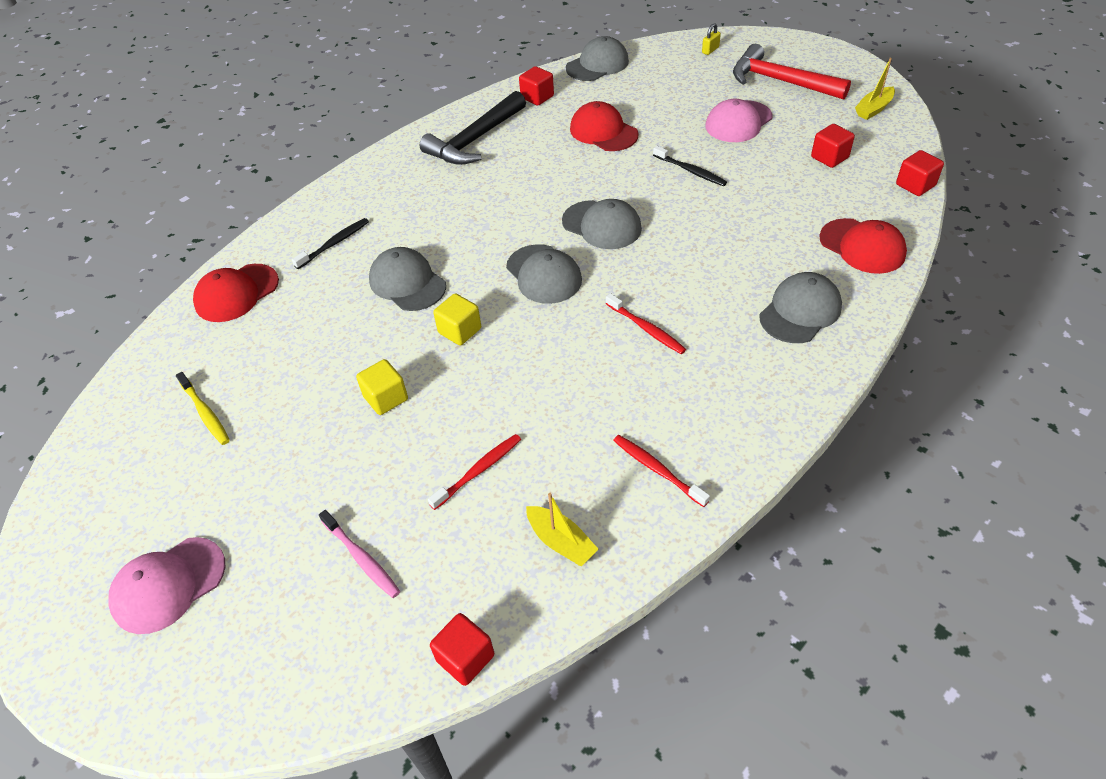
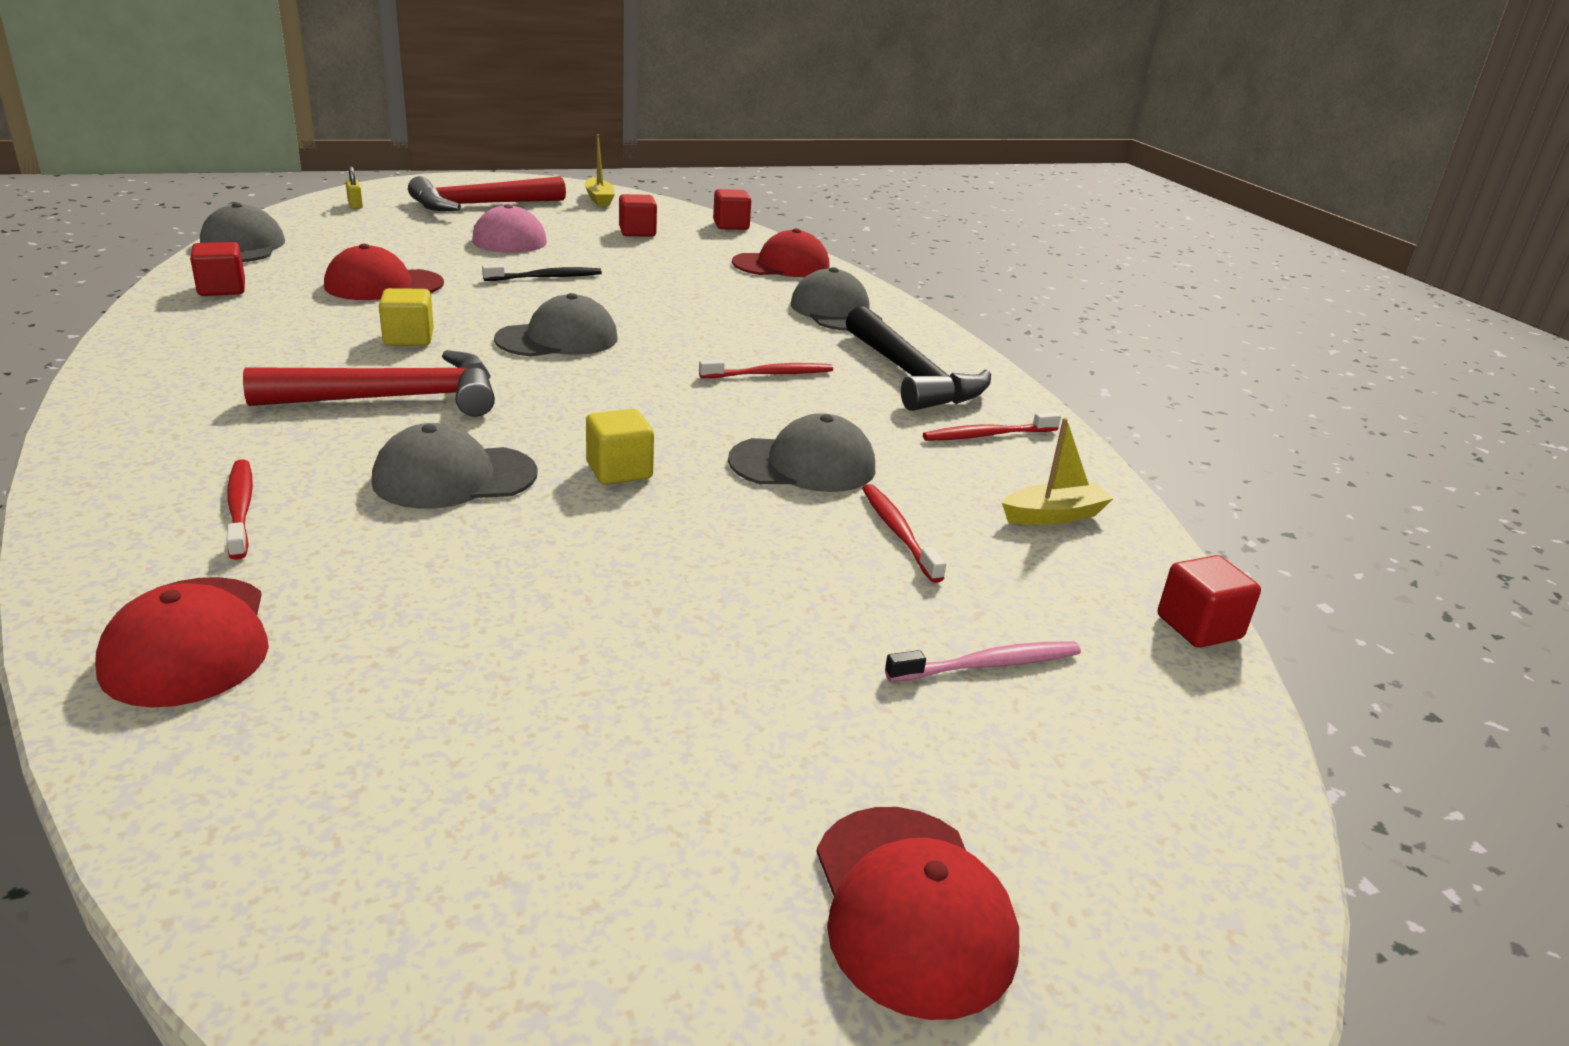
camera: 70 degrees left, 20 degrees down
pink cap [108,537,225,634] -> red cap [816,807,1019,1020]
yellow toothbrush [176,372,230,445] -> none
black toothbrush [292,218,369,269] -> red toothbrush [226,459,253,560]
yellow cube [356,359,408,415] -> yellow cube moved to [379,288,434,346]
black hammer [420,91,526,165] -> black hammer moved to [845,306,991,411]
grey cap [506,244,582,304] -> grey cap moved to [728,413,875,492]
none -> red hammer [243,350,495,417]

